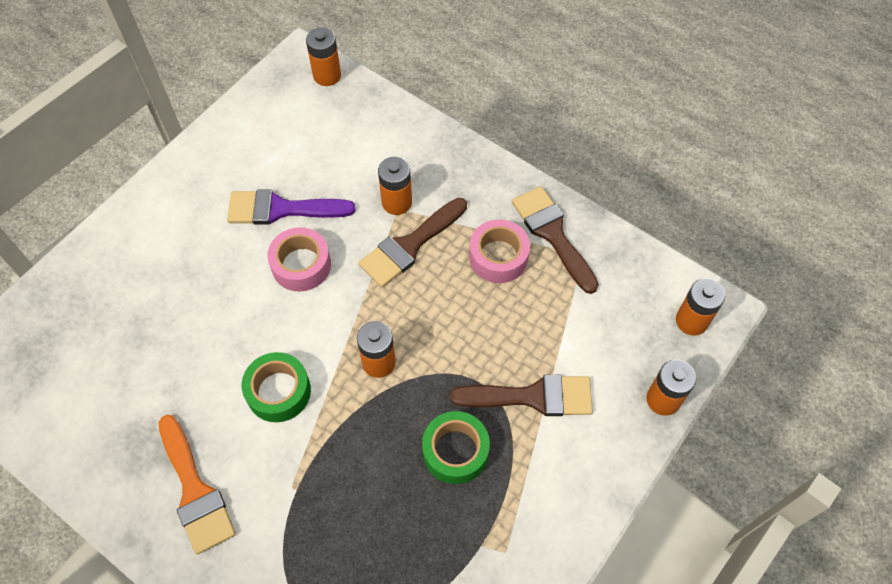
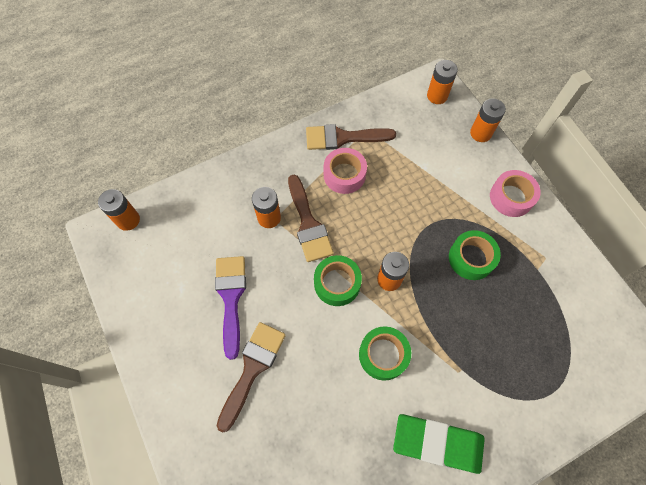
camera: 65 degrees left, 5 degrees up
orange brush [158,415,236,554] -> green eraser [393,414,485,474]
purple brush [227,190,356,225] -> purple brush turned 150 degrees clockwise [215,256,246,360]
pink tape [268,227,331,292] -> pink tape moved to [490,170,541,217]
brown brush [450,375,593,416] -> brown brush moved to [217,322,286,432]
none -> green tape [314,255,362,306]

